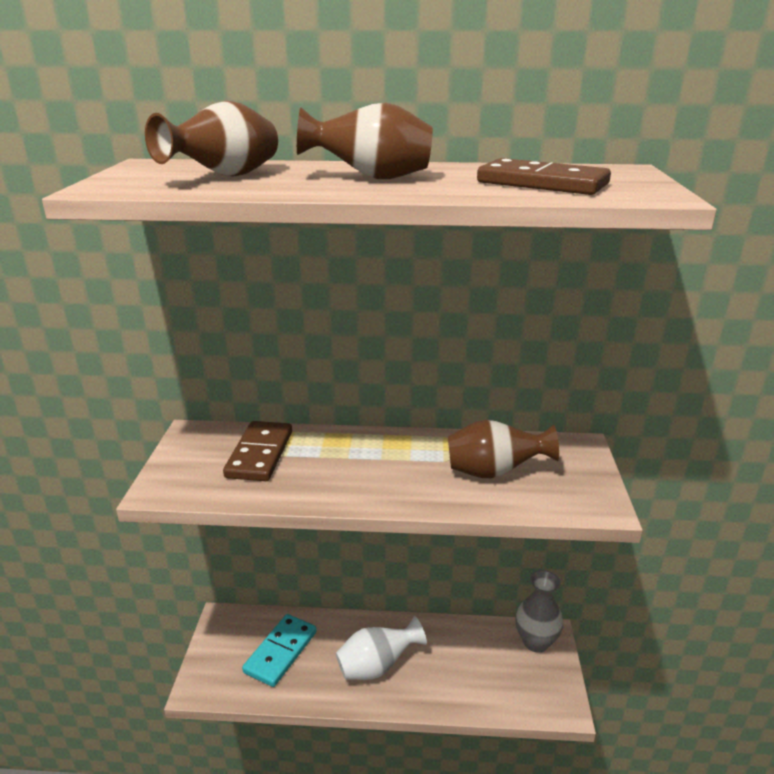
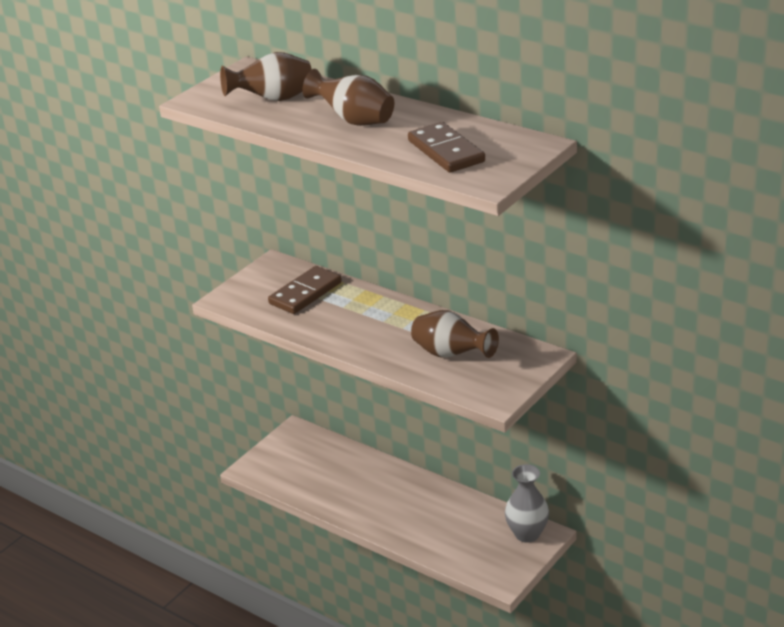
camera: 35 degrees right, 5 degrees up
turquoise domino [242,614,317,687] -> none
white vase [336,616,427,680] -> none

